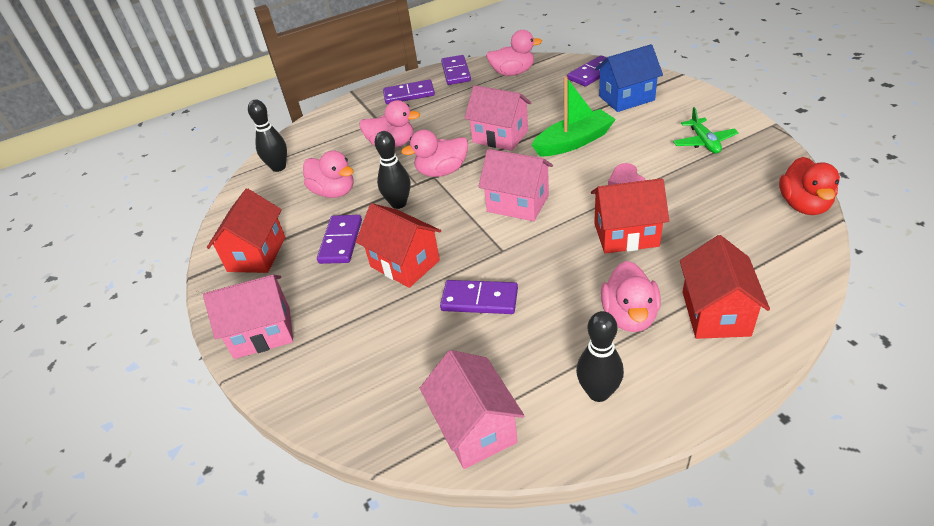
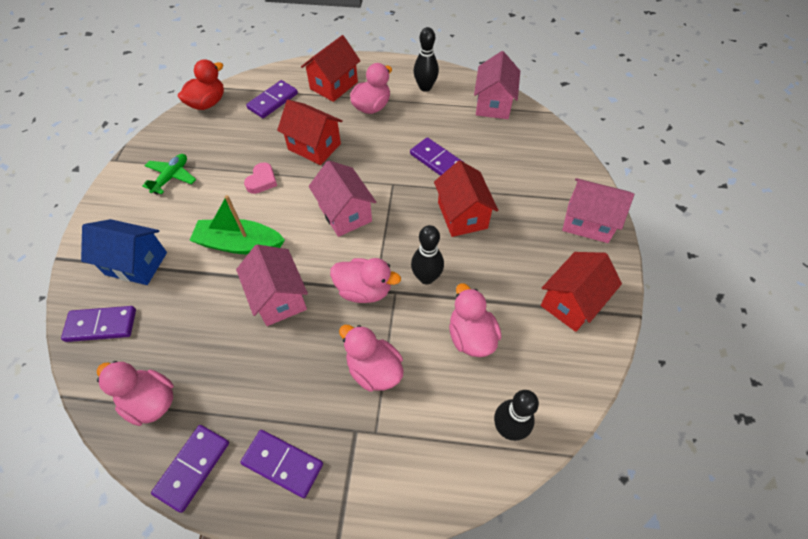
camera: 150 degrees left, 15 degrees up
purple domino [317,215,362,264] -> purple domino moved to [246,80,298,118]

